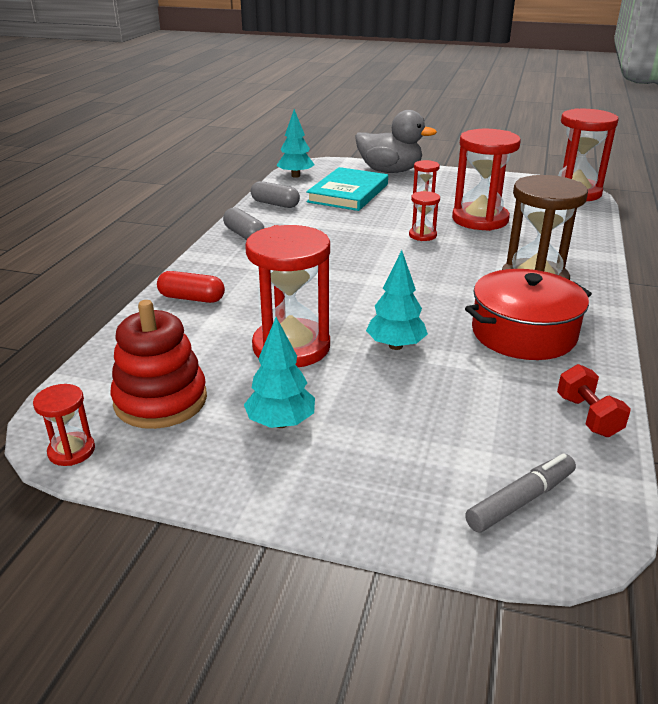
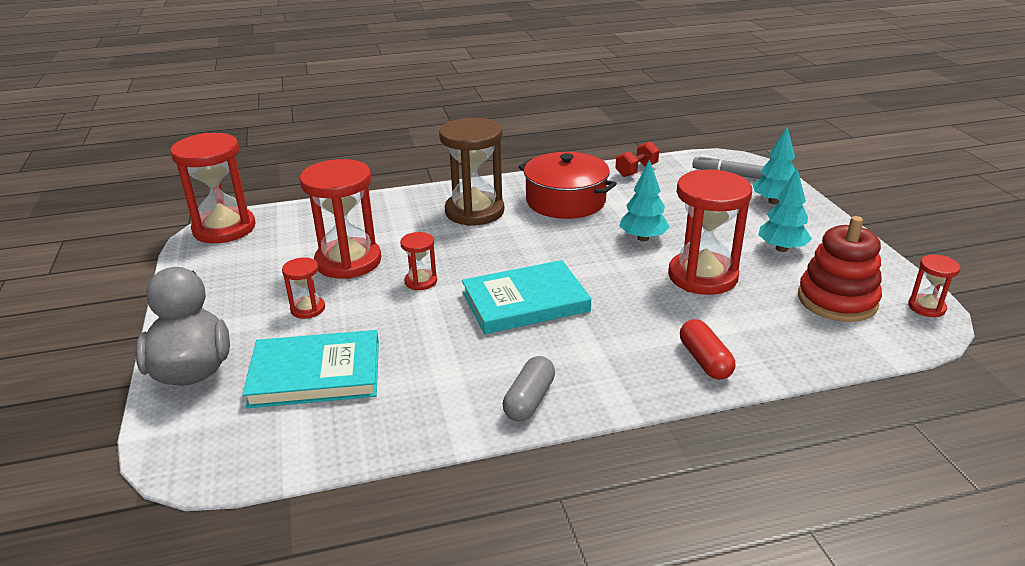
camera: 120 degrees left, 0 degrees up
grey capsule [251,181,300,208] -> none
turquoise tree [277,109,314,178] -> turquoise tree moved to [753,127,795,205]
none -> turquoise book [462,260,591,334]

